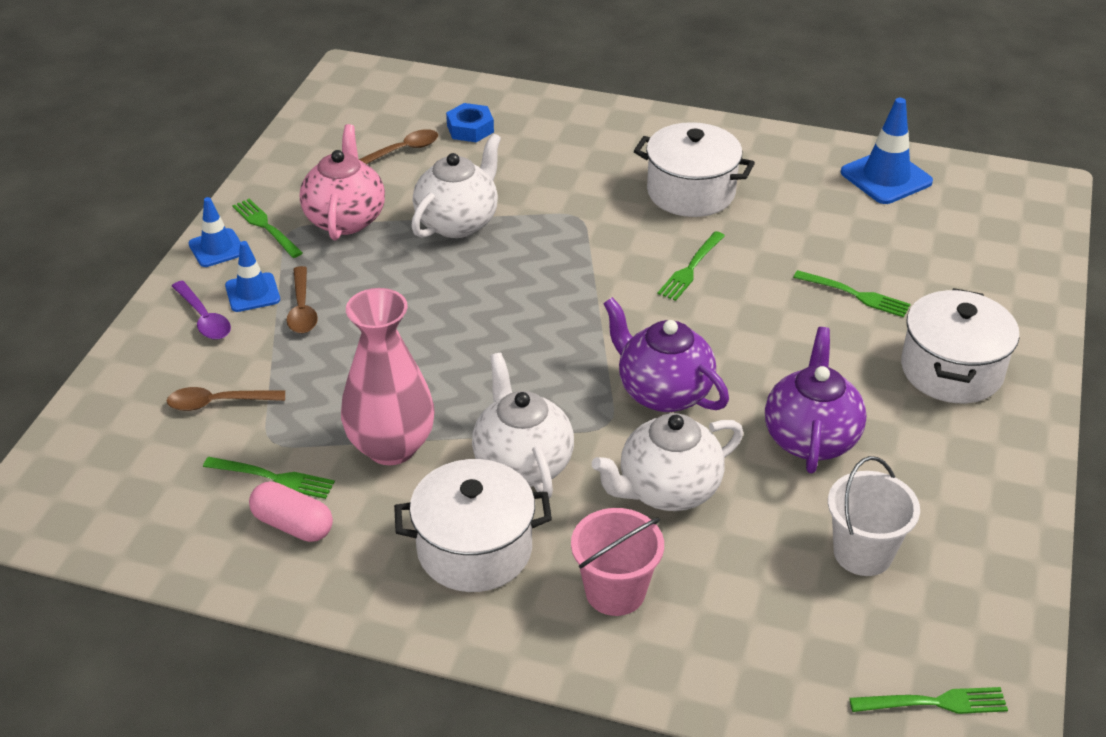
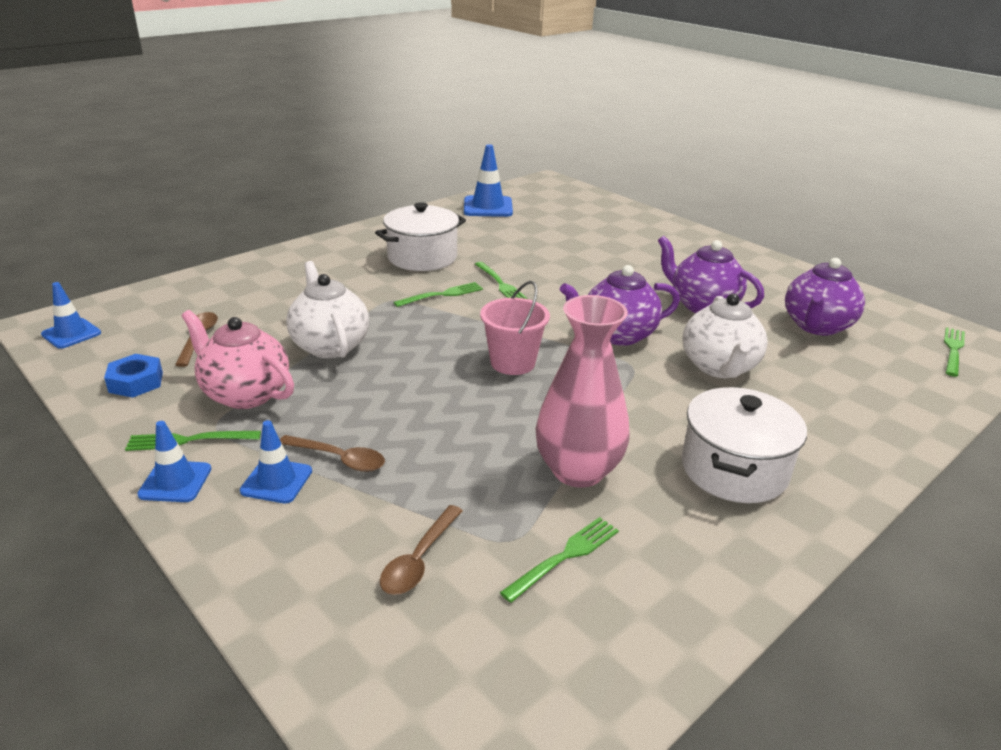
camera: 60 degrees left, 10 degrees down
purple spoon [172,281,231,339] -> none
pink capsule [249,482,333,542] -> none
blue nut [446,103,494,142] -> blue nut moved to [104,354,163,398]
white teapot [472,352,574,499] -> none
pink bucket [571,508,664,616] -> pink bucket moved to [480,281,550,375]
green fork [793,270,910,317] -> green fork moved to [393,282,483,307]
white bucket [828,456,920,576] -> purple teapot [785,258,865,335]
white pot [901,288,1019,403] -> none
none -> blue traffic cone [41,282,101,349]

